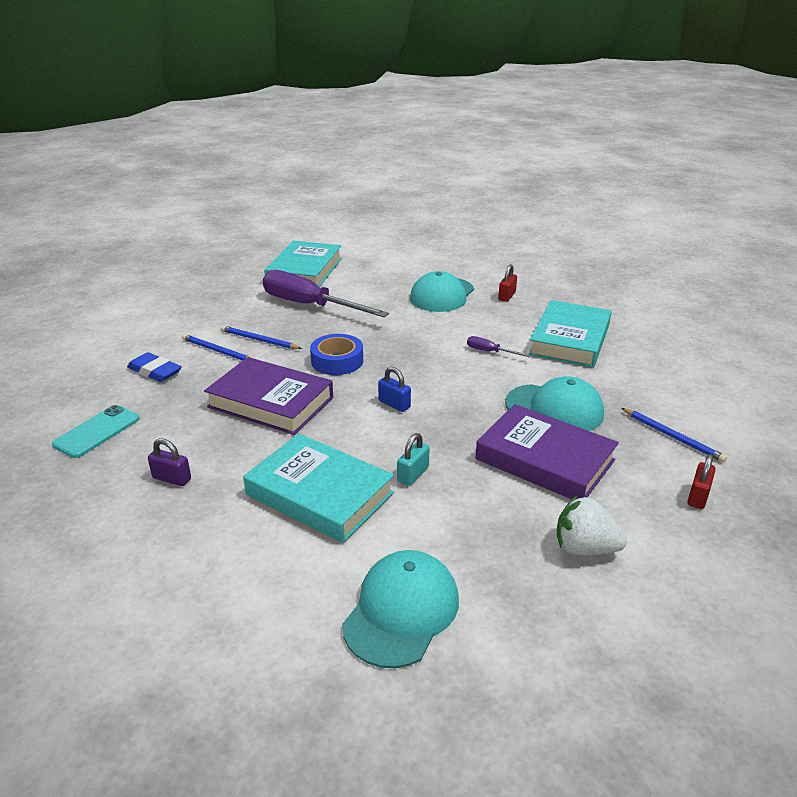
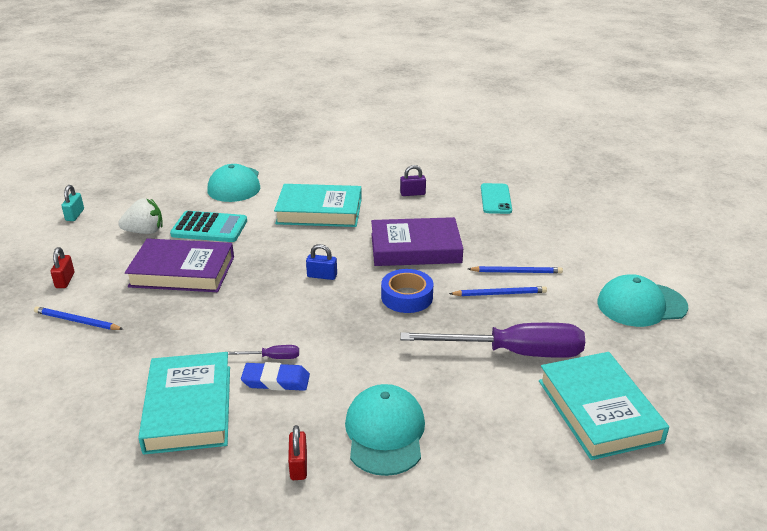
camera: 150 degrees right, 0 degrees up
blue eraser [127,352,182,382] -> blue eraser moved to [241,362,310,391]
turquoise padlock [397,433,430,486] -> turquoise padlock moved to [61,185,84,221]
turquoise cap [505,376,604,431] -> turquoise cap moved to [597,274,688,327]
none -> turquoise calculator [170,211,247,242]

